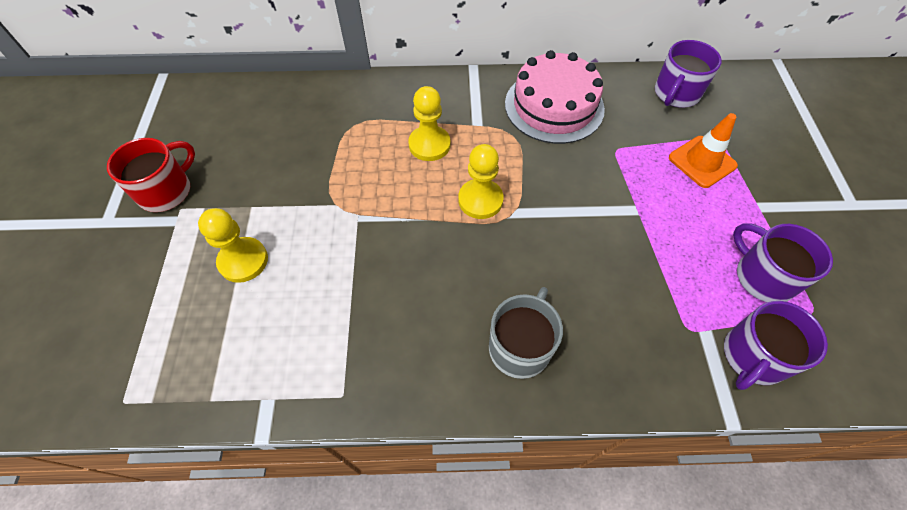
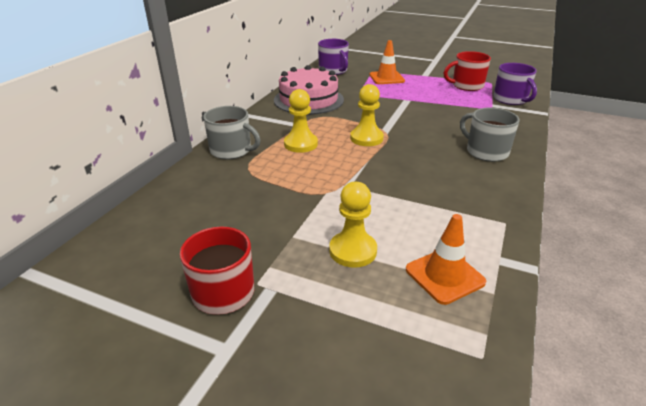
camera: 65 degrees left, 25 degrees down
purple mug [733,223,833,302] -> red mug [443,51,491,91]
none -> grey mug [203,106,261,159]
none -> orange traffic cone [406,214,486,305]

